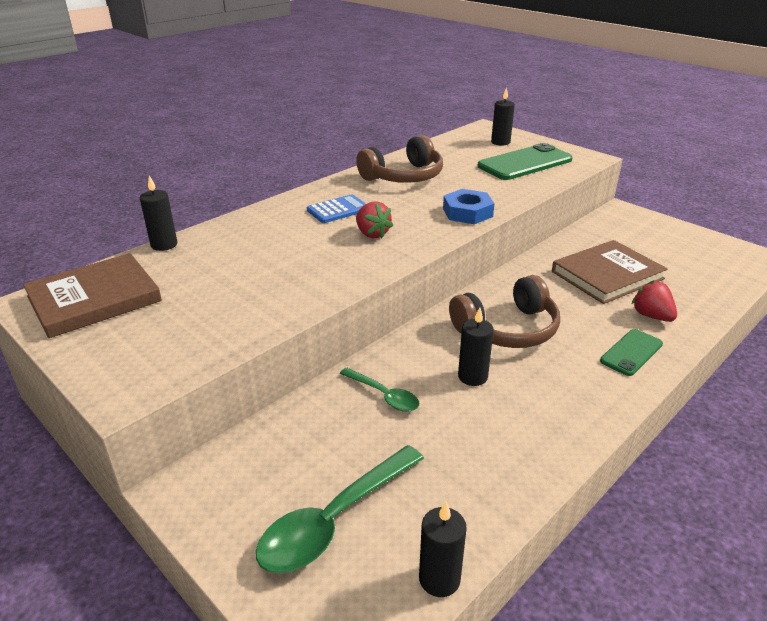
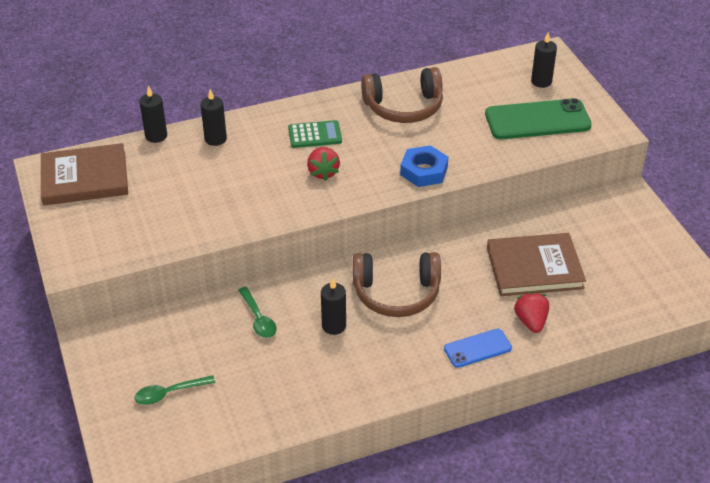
camera: 25 degrees right, 10 degrees up
green spoon [256,445,424,574] -> green spoon [134,375,215,405], size x0.57
blue calculator [307,194,366,223] -> green calculator [288,120,342,148]
black candle [419,502,467,597] -> black candle moved to [201,89,227,146]
green phone [600,329,663,376] -> blue phone [444,329,512,368]

